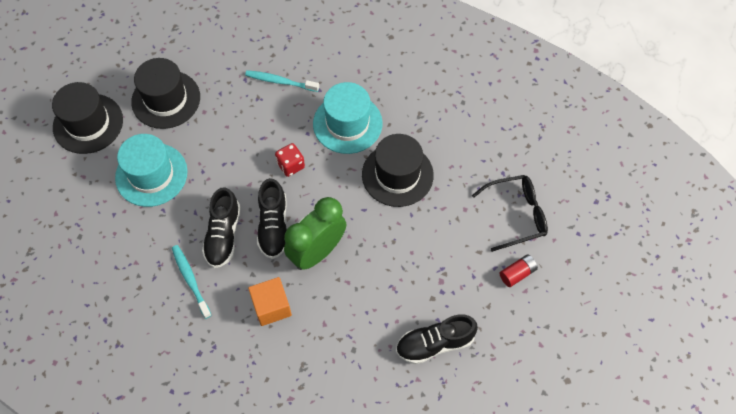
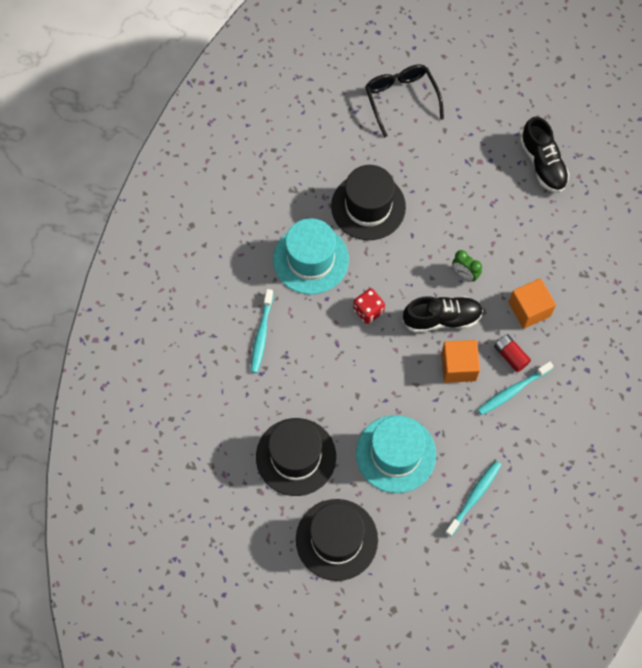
camera: 95 degrees left, 5 degrees up
black shoe [202,187,240,268] -> orange cube [441,340,480,383]
green clock [284,197,347,270] -> green clock [452,250,482,281], size x0.45
red battery [500,254,538,287] -> red battery moved to [494,334,531,372]
none -> turquoise toothbrush [445,461,501,537]

